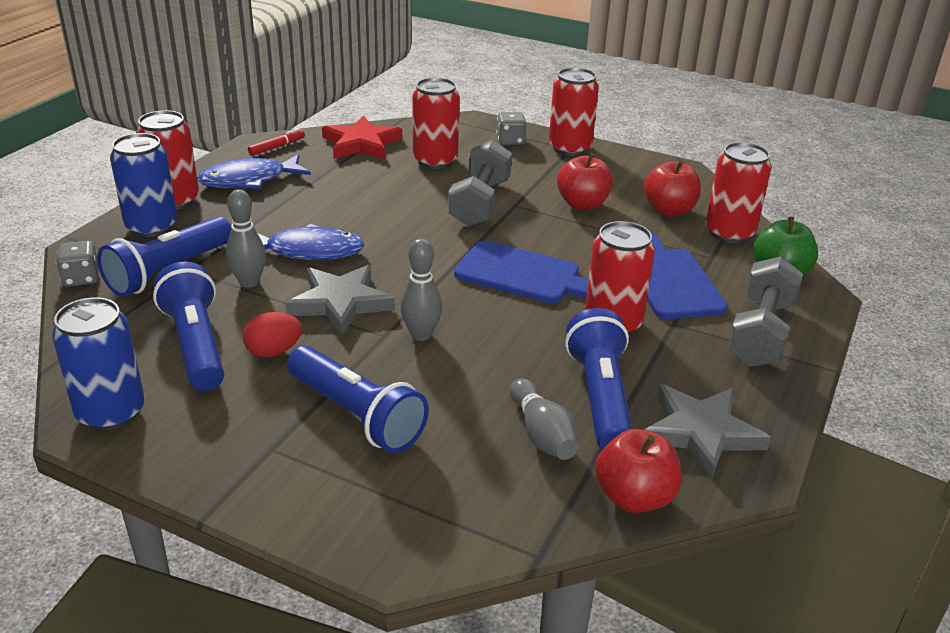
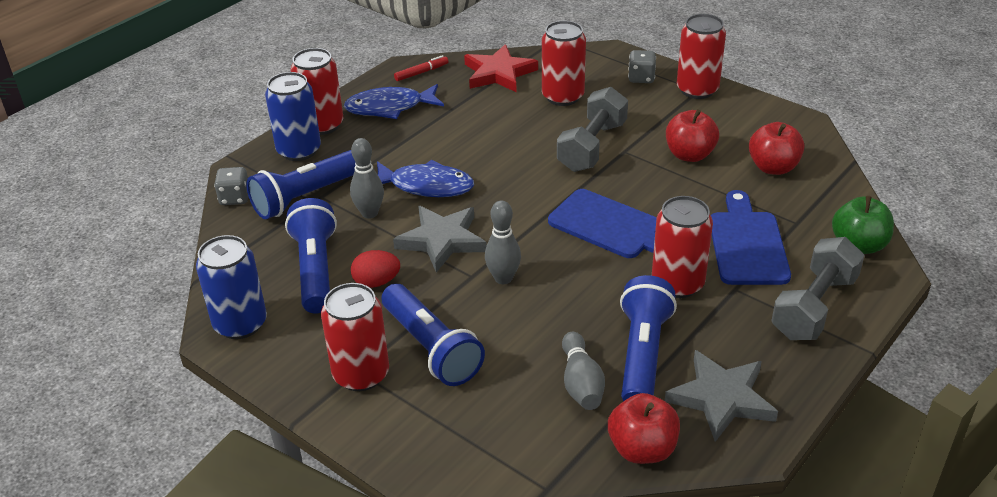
camera: 15 degrees right, 5 degrees up
red can [706,142,772,243] -> red can moved to [321,283,389,391]

